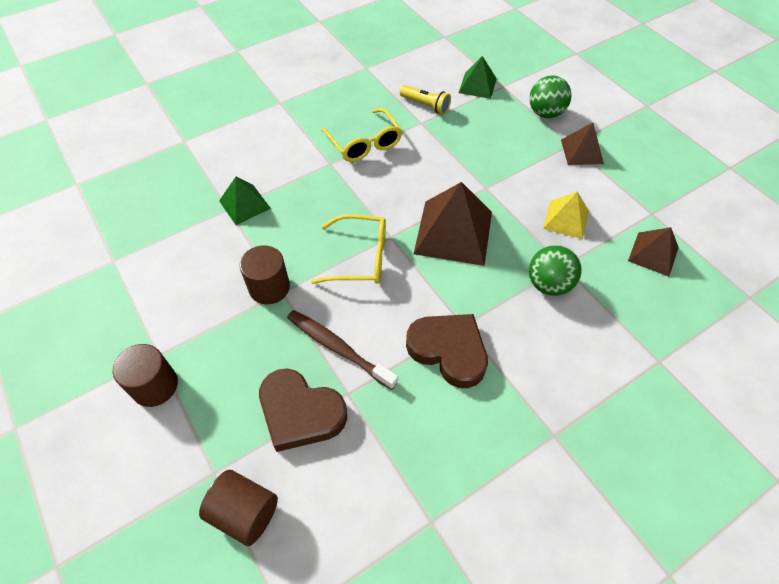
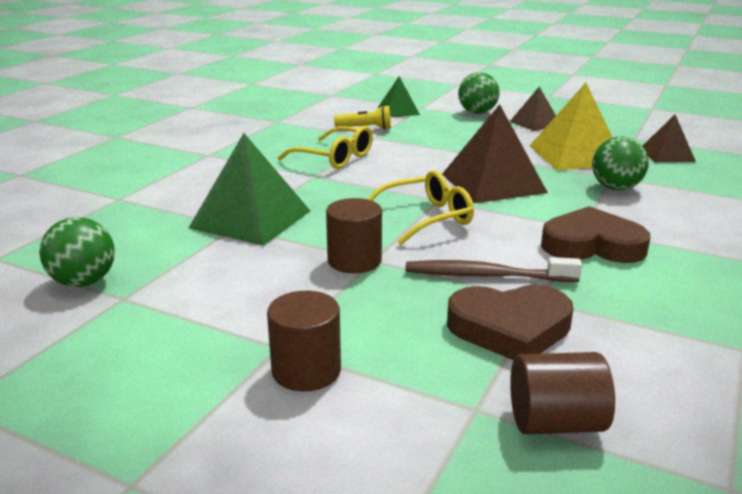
camera: 30 degrees left, 30 degrees down
green pyramid [219,177,271,225] -> green pyramid [189,133,310,246], size x1.75
yellow pyramid [543,192,589,239] -> yellow pyramid [529,83,613,170], size x1.75
none -> green ball [39,217,115,287]

